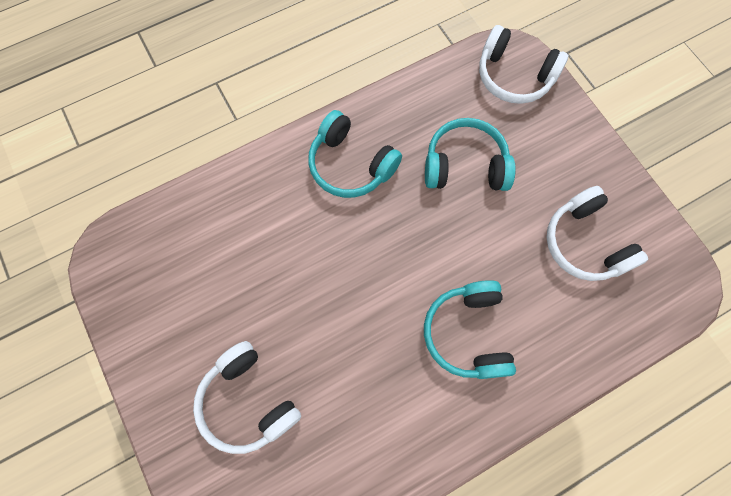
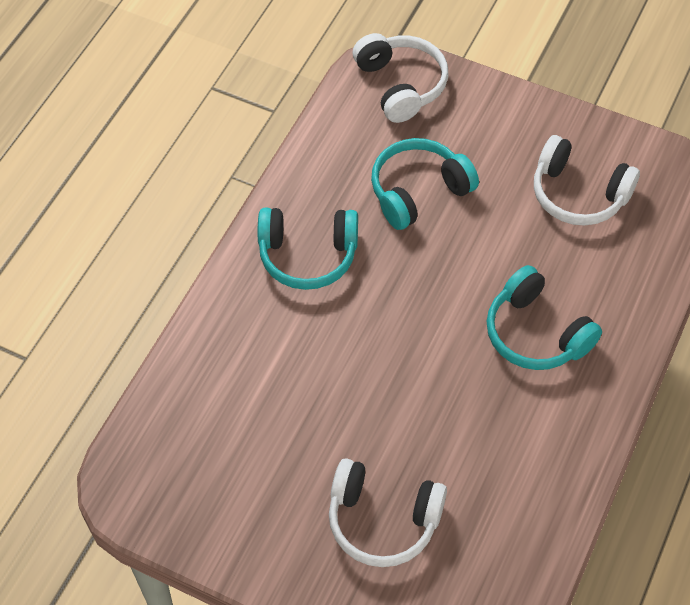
camera: 35 degrees left, 15 degrees down
white headphones [479,25,568,104] -> white headphones turned 105 degrees counterclockwise [353,33,449,123]

